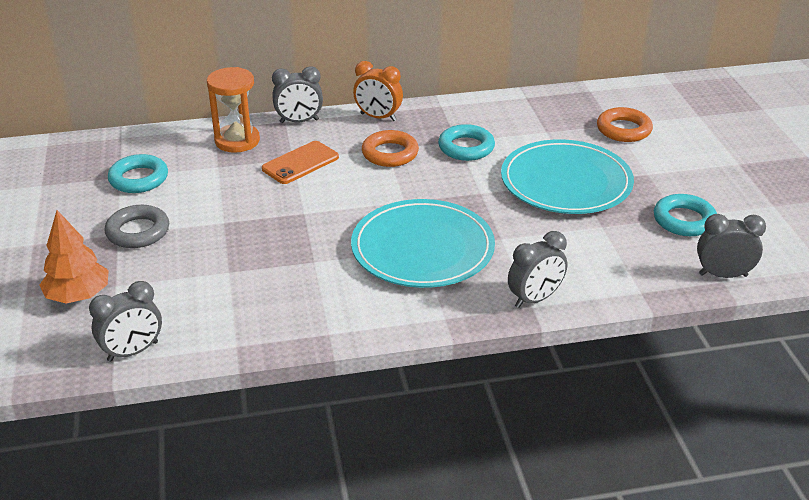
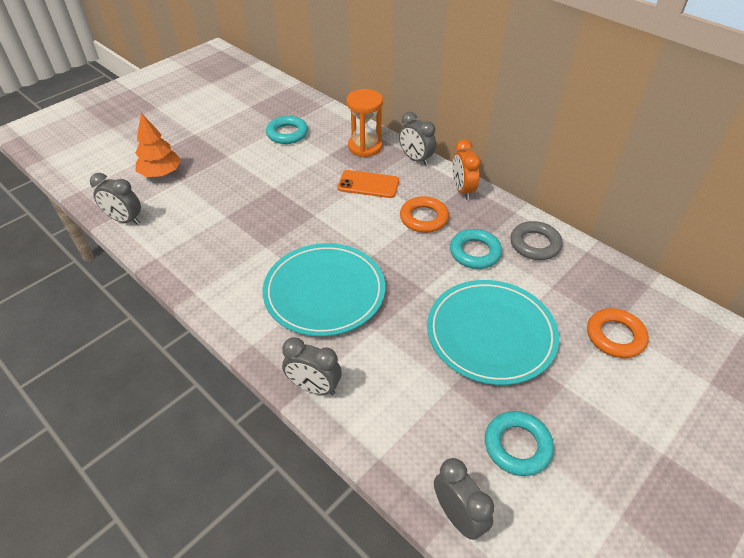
camera: 55 degrees right, 10 degrees up
grey ring [104,205,169,248] -> grey ring moved to [510,221,563,260]

